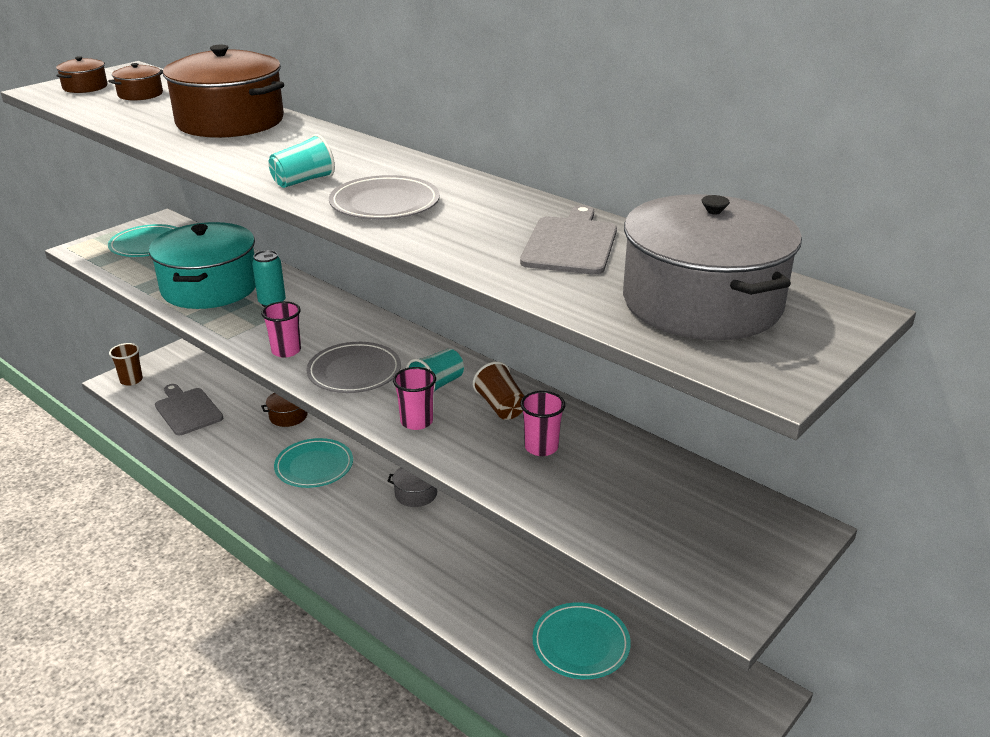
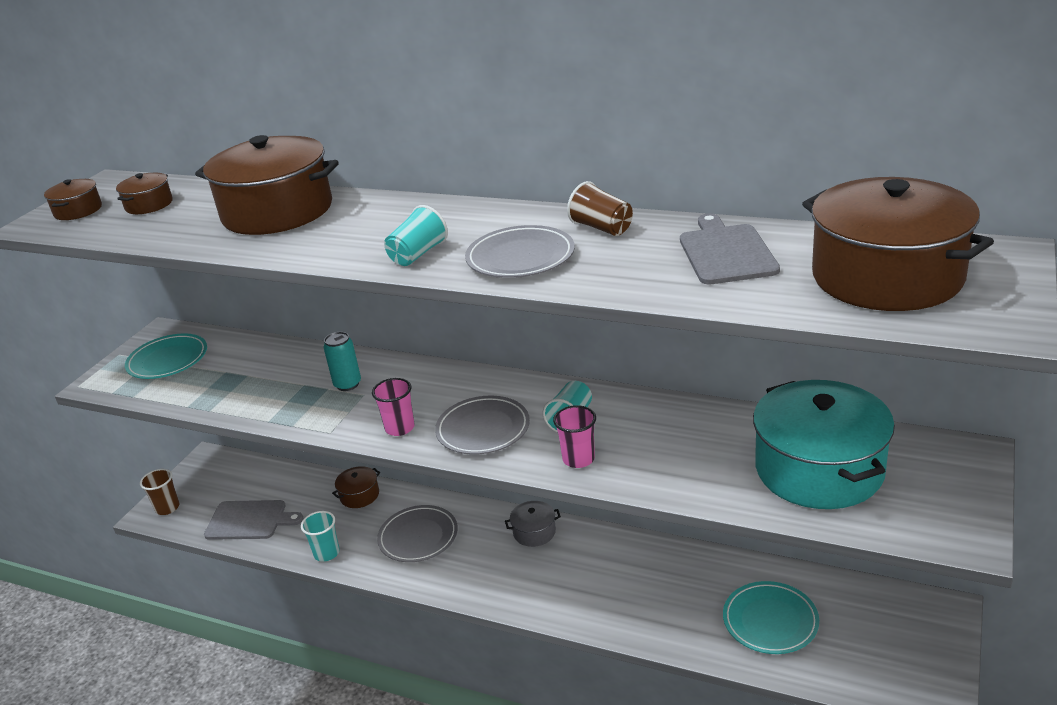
camera: 15 degrees left, 0 degrees up
turquoise pot [149,222,256,309] -> turquoise pot moved to [753,380,895,509]
grey cutting board [155,384,223,435] -> grey cutting board turned 150 degrees clockwise [204,500,303,540]
turquoise plate [274,438,353,488] -> grey plate [377,505,458,562]
brown cup [473,361,524,420] -> brown cup moved to [567,181,633,236]
pink cup [520,391,565,456] -> none
grey pot [623,194,802,340] -> brown pot [802,177,994,311]
none -> turquoise cup [301,511,340,562]

